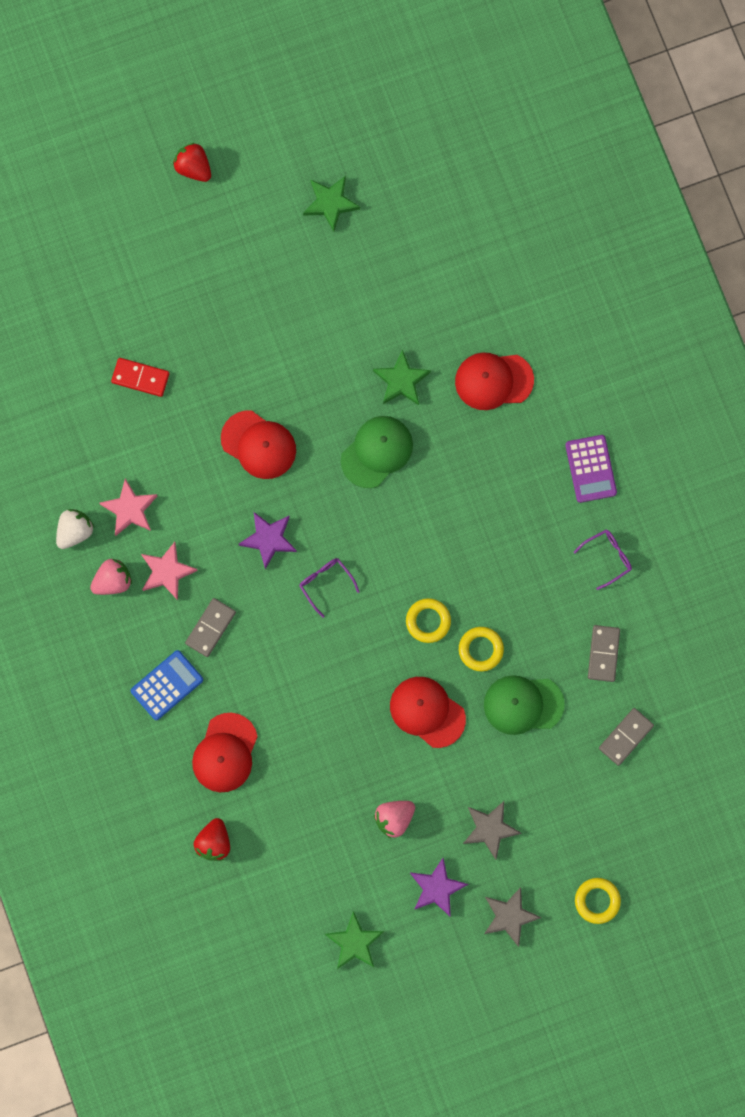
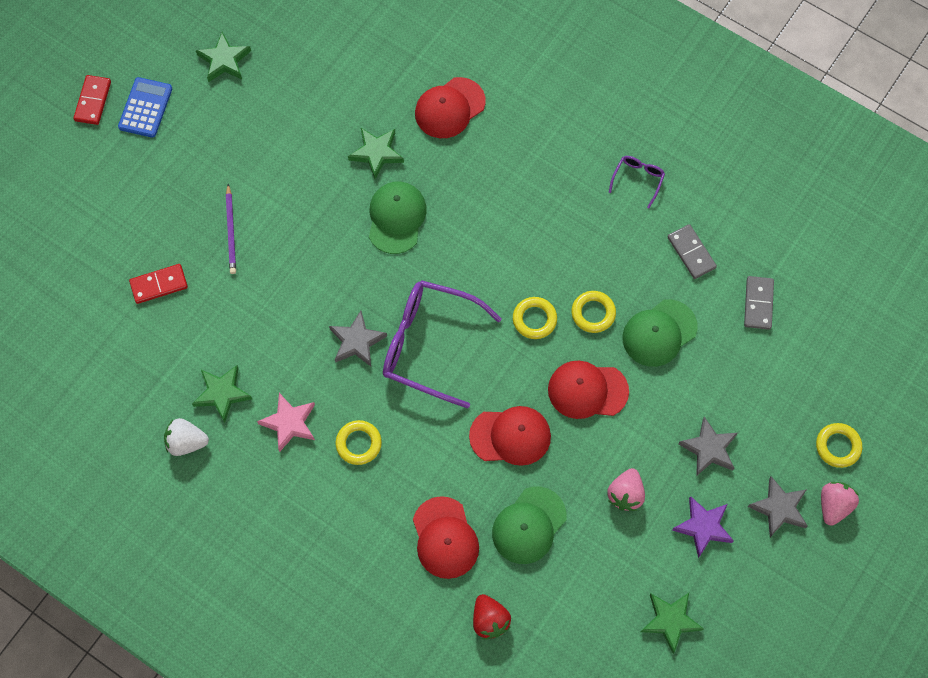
camera: 35 degrees left, 10 degrees down
white strawberry [56,509,94,549] -> white strawberry turned 90 degrees counterclockwise [164,418,209,456]
pink strawberry [90,559,132,595] -> pink strawberry moved to [821,482,859,526]
pink star [99,479,157,536] -> green star [192,365,252,423]
blue calculator [131,650,203,720] -> blue calculator moved to [118,77,172,138]
red strawberry [173,143,211,182] -> red domino [73,75,111,125]
grey domino [185,598,236,657] -> yellow ring [336,420,382,465]
red cap [221,410,296,479] -> red cap moved to [469,406,551,466]
purple star [239,512,297,569] -> grey star [329,311,387,366]
purple glasses [299,558,360,618] -> purple glasses [383,280,502,409], size x2.23
purple calculator [565,435,617,503] -> none
none -> purple pencil [226,184,236,274]
none -> green cap [492,486,567,564]

